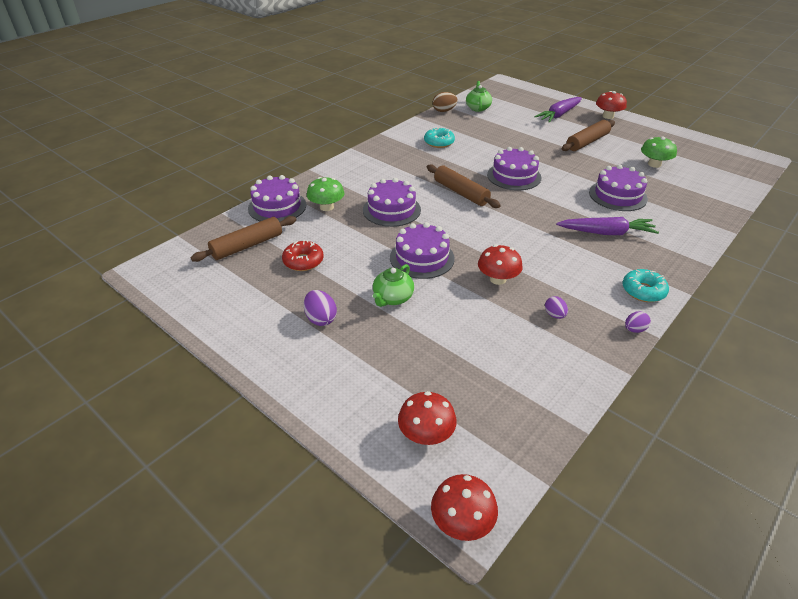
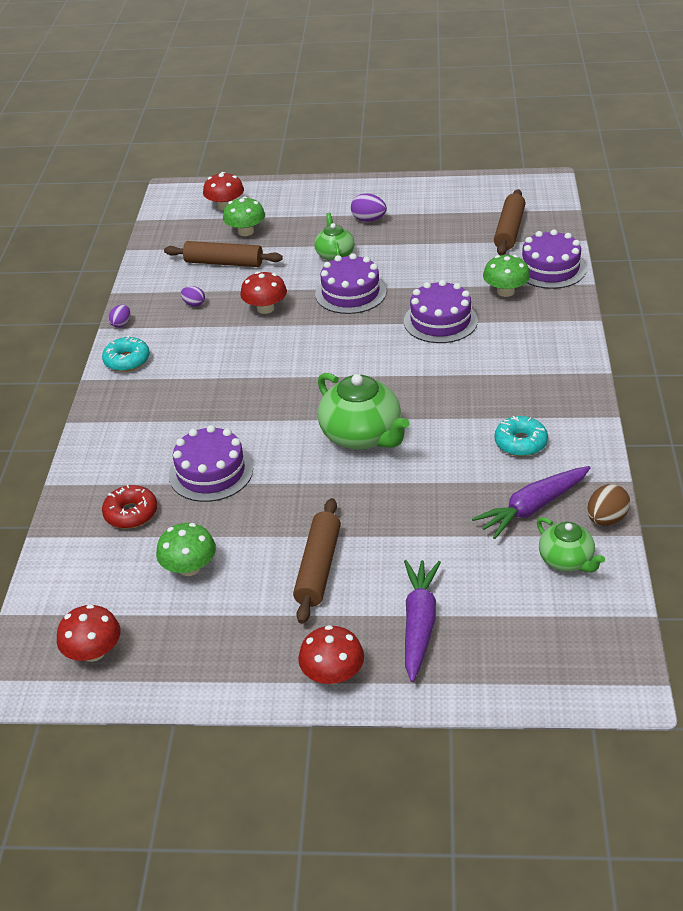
camera: 145 degrees right, 0 degrees up
red donut [282,240,324,271] -> red donut moved to [102,485,157,529]
brown rolling pin [427,164,501,208] -> brown rolling pin moved to [164,241,283,267]
red mushroom [431,474,498,541] -> red mushroom moved to [57,604,121,662]
purple cake [487,147,542,190] -> green teapot [318,373,409,450]
purple carrot [556,217,659,235] -> purple carrot moved to [472,466,590,539]
none -> green mushroom [223,197,265,236]

